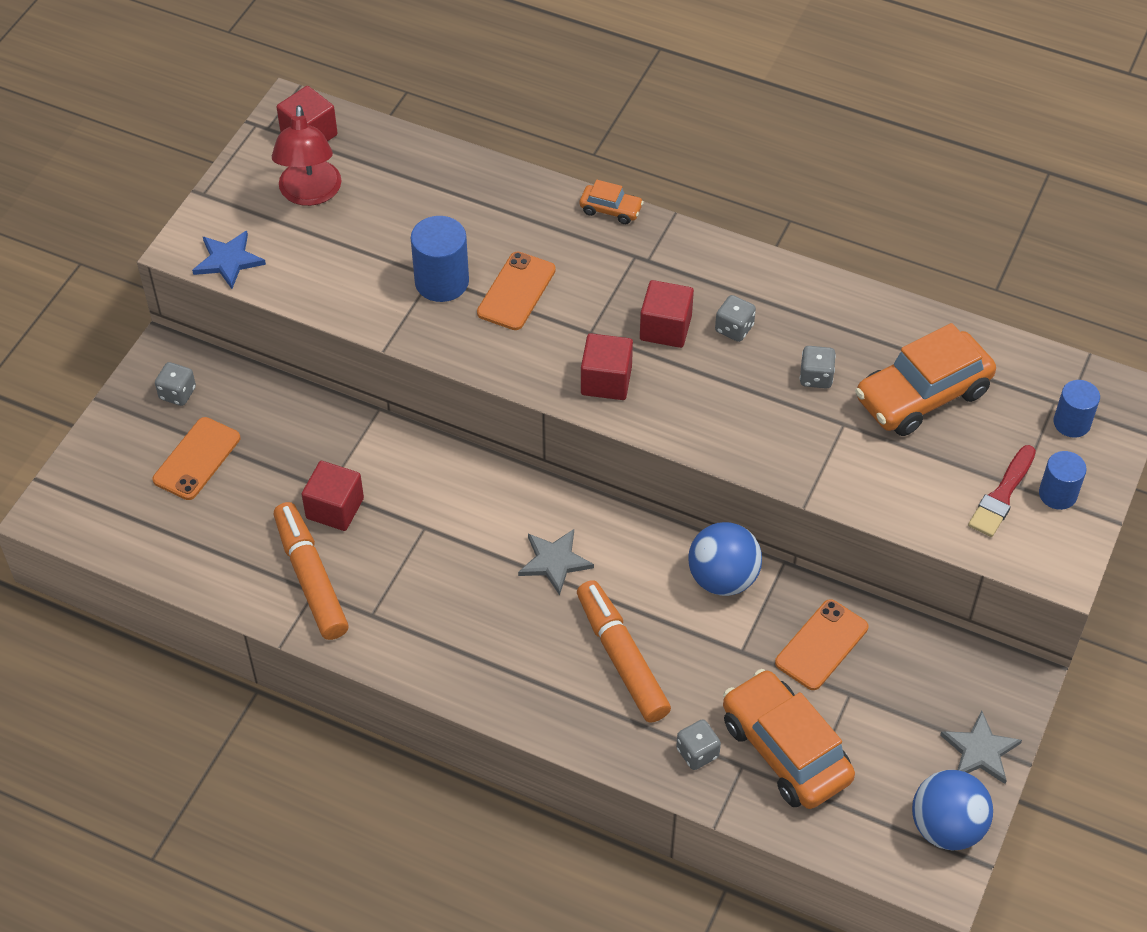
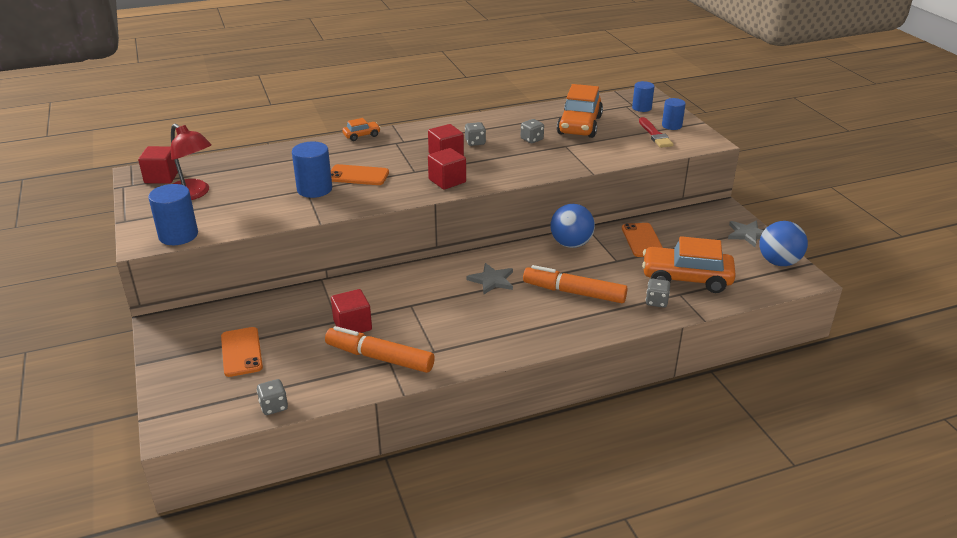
camera: 45 degrees left, 20 degrees down
grey dice [155,362,196,406] -> grey dice moved to [257,379,288,415]
blue star [192,231,266,289] -> blue cylinder [148,184,198,245]
orange phone [477,252,556,330] -> orange phone turned 60 degrees counterclockwise [331,164,389,185]

